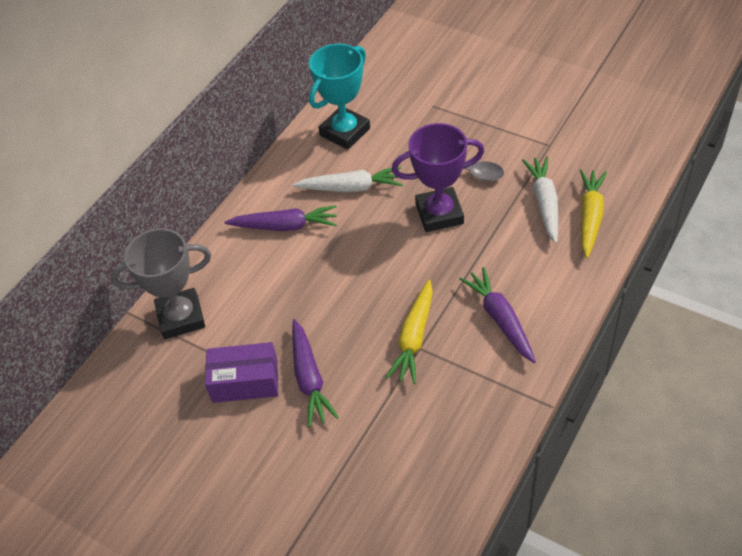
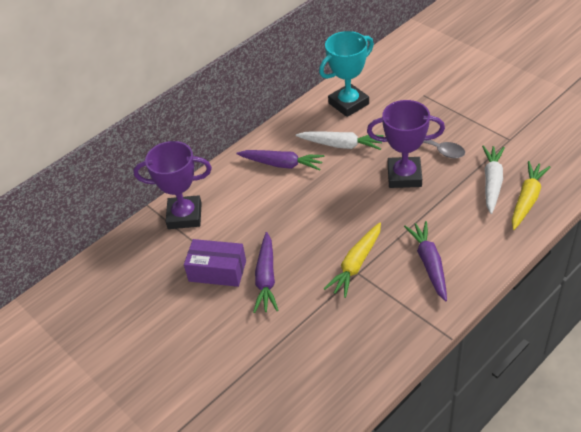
camera: 15 degrees right, 5 degrees down
grey trophy [110,228,211,339] -> purple trophy [134,141,212,229]

